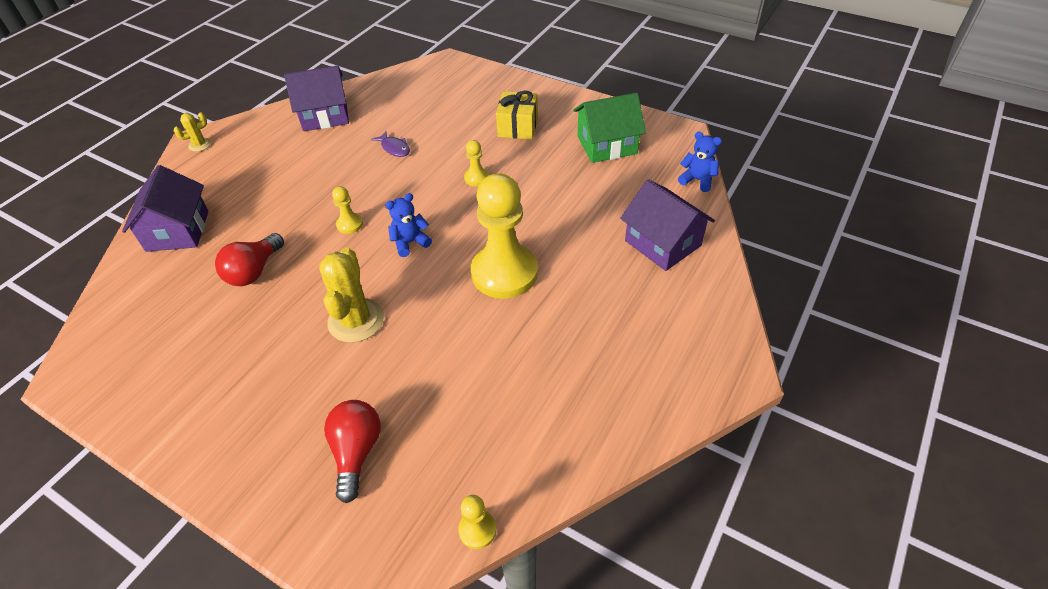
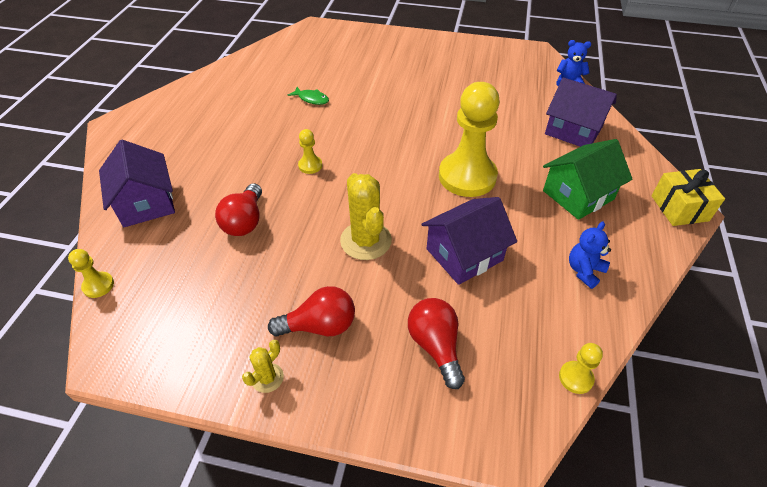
camera: 20 degrees left, 0 degrees up
yellow cactus [174,112,211,152] -> yellow cactus moved to [242,340,284,393]
purple house [284,66,349,131] -> purple house moved to [421,197,517,285]
purple fish [371,131,410,157] -> green fish [288,87,329,105]
blue teddy bear [385,193,432,257] -> blue teddy bear moved to [569,221,611,289]
yellow pawn [464,140,489,186] -> yellow pawn moved to [68,249,114,298]
yellow gift [496,91,538,139] -> yellow gift moved to [651,169,725,226]
green house [574,93,646,163] -> green house moved to [543,139,633,220]
none -> red light bulb [268,286,355,336]

